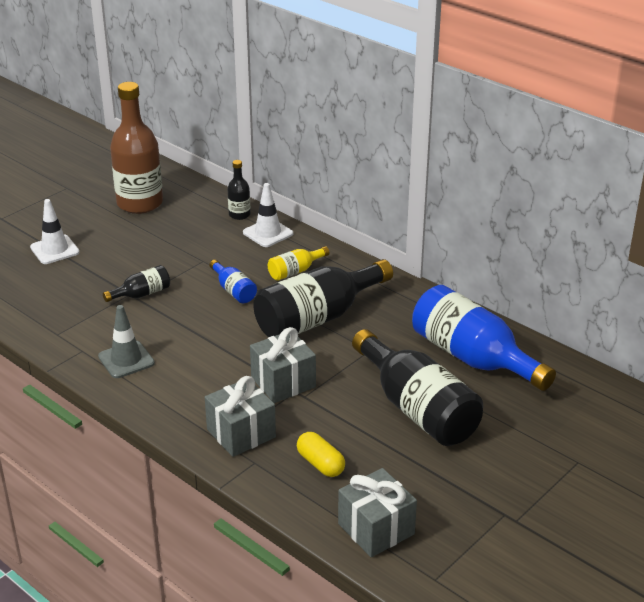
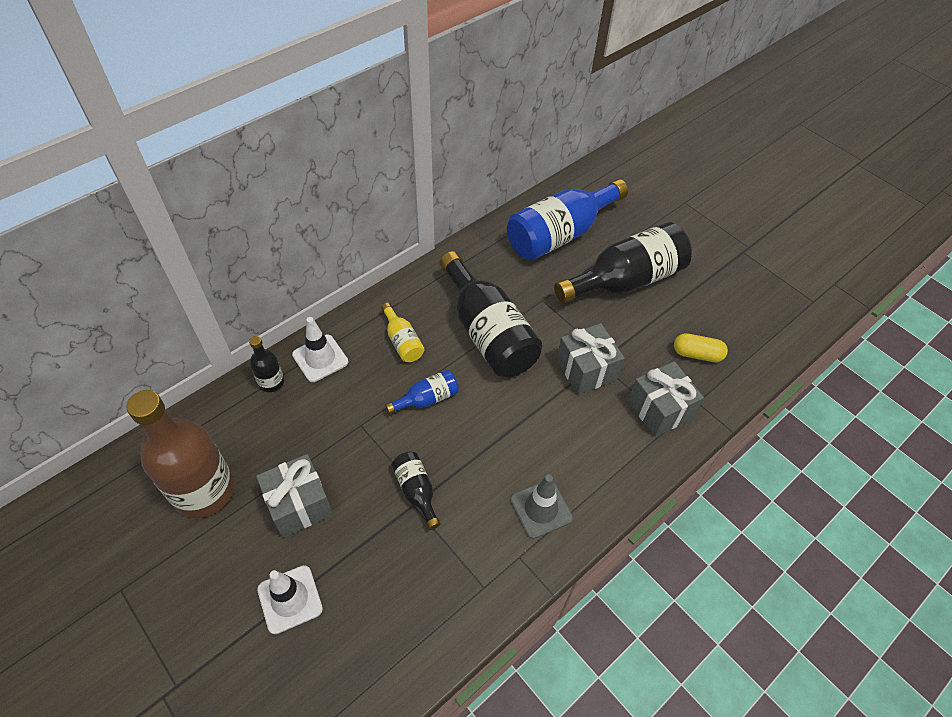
camera: 85 degrees left, 20 degrees up
yellow capsule [297,432,345,477] -> yellow capsule turned 45 degrees clockwise [674,333,728,362]
grey gift [338,468,417,557] -> grey gift moved to [256,454,333,538]

